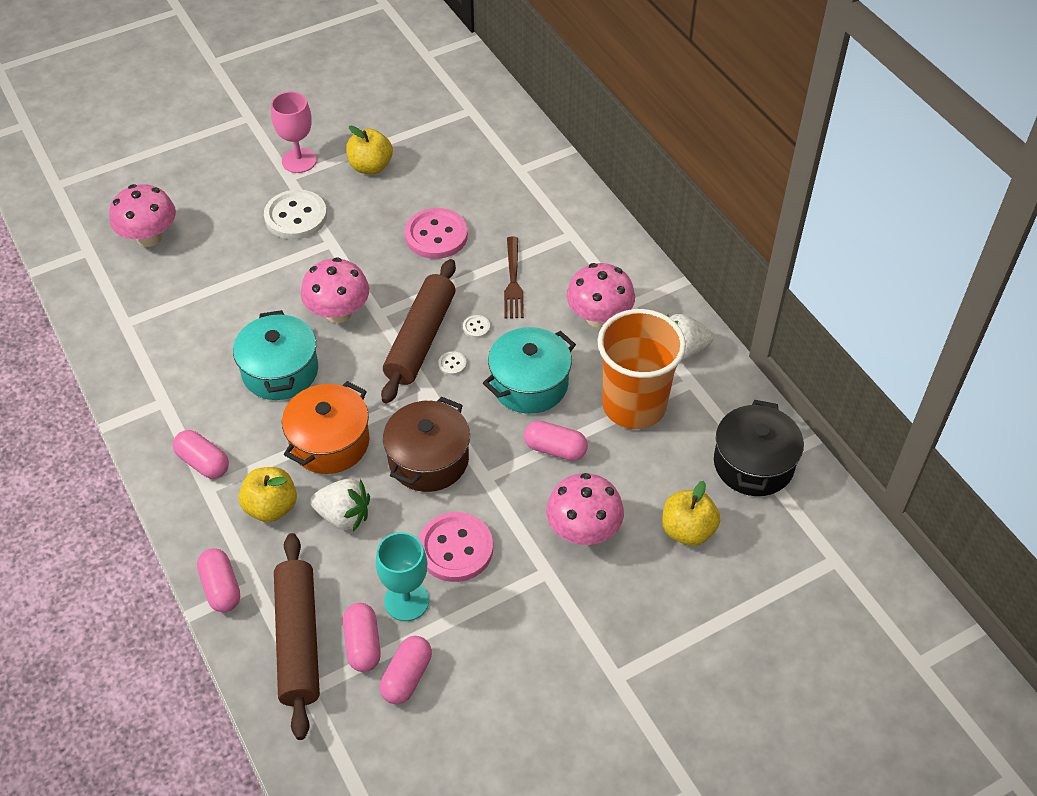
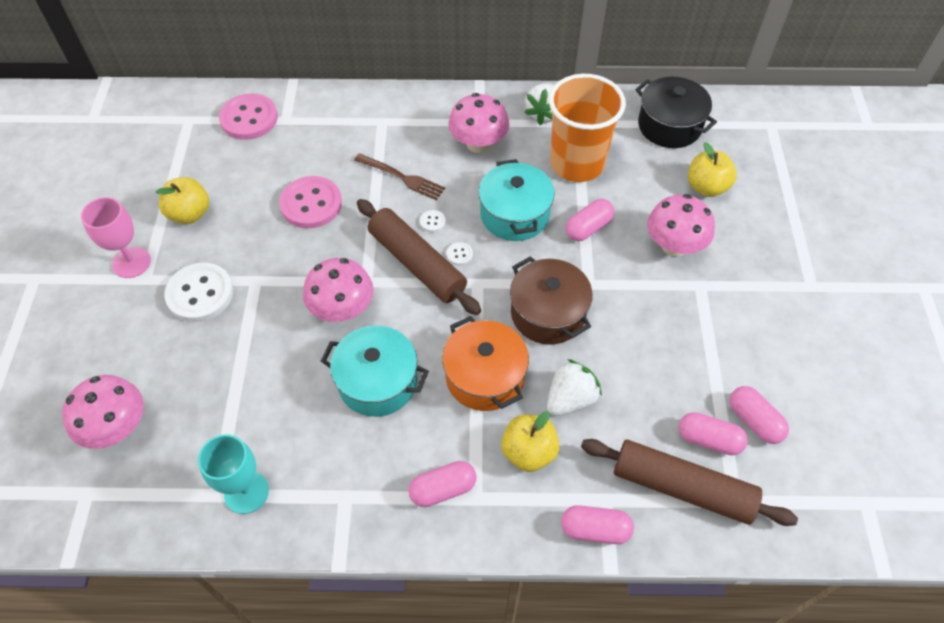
camera: 60 degrees left, 5 degrees up
turquoise goblet [376,532,429,621] -> turquoise goblet moved to [198,434,269,514]
pink button [419,512,493,582] -> pink button moved to [219,94,278,140]

